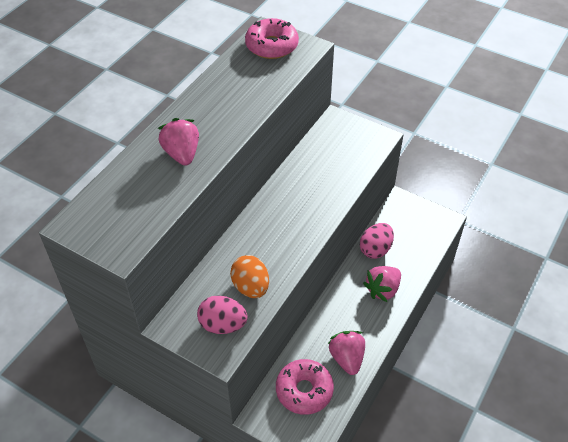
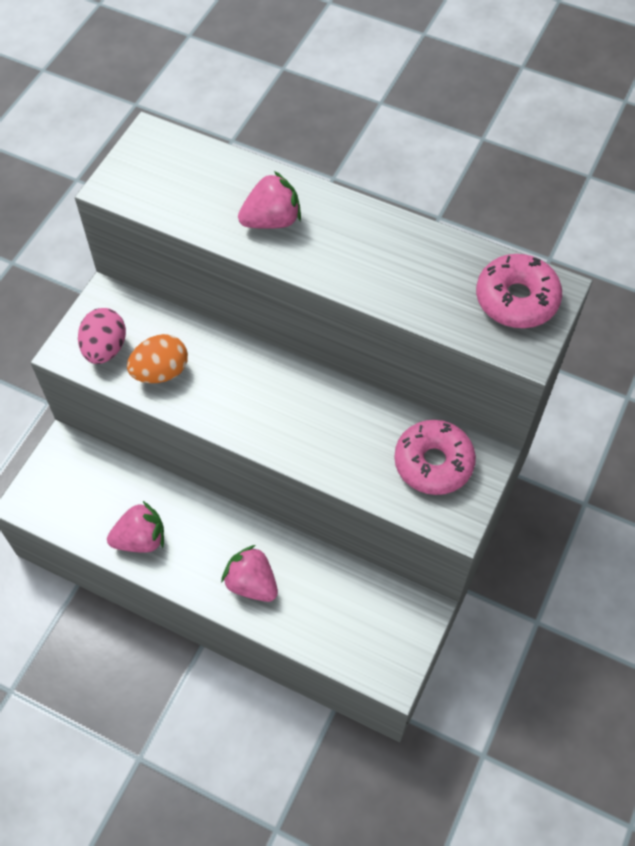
camera: 85 degrees right, 10 degrees up
pink donut [276,359,334,415] -> pink donut moved to [394,420,476,495]
pink egg [360,223,394,259] -> none

